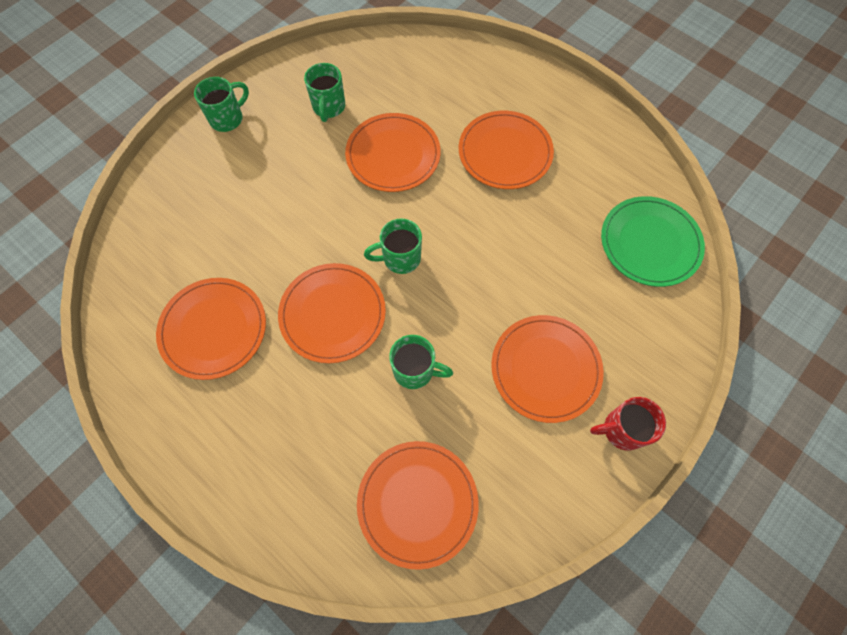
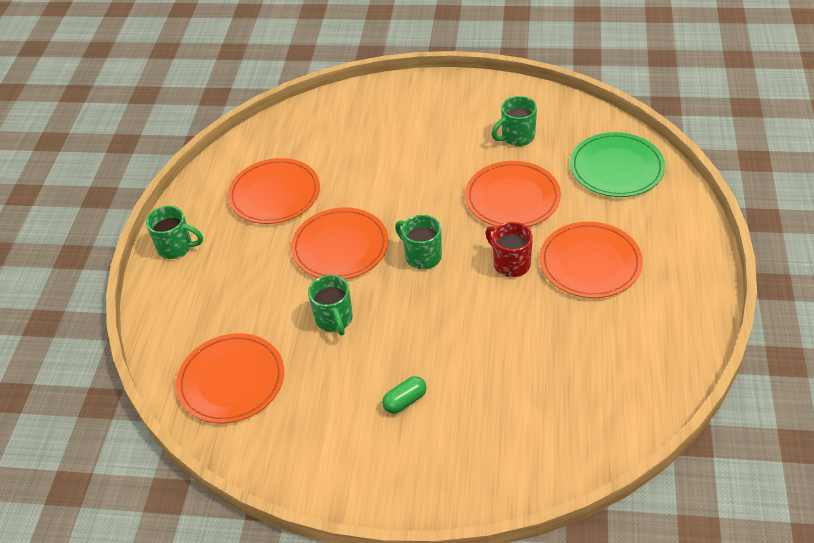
camera: 60 degrees right, 20 degrees down
green mug [194,77,249,132] -> green mug moved to [146,206,203,259]
orange plate [491,315,604,423] -> green capsule [382,376,426,414]
red mug [590,397,666,451] -> red mug moved to [485,222,533,277]
green plate [601,196,705,287] -> green plate moved to [570,132,665,197]

